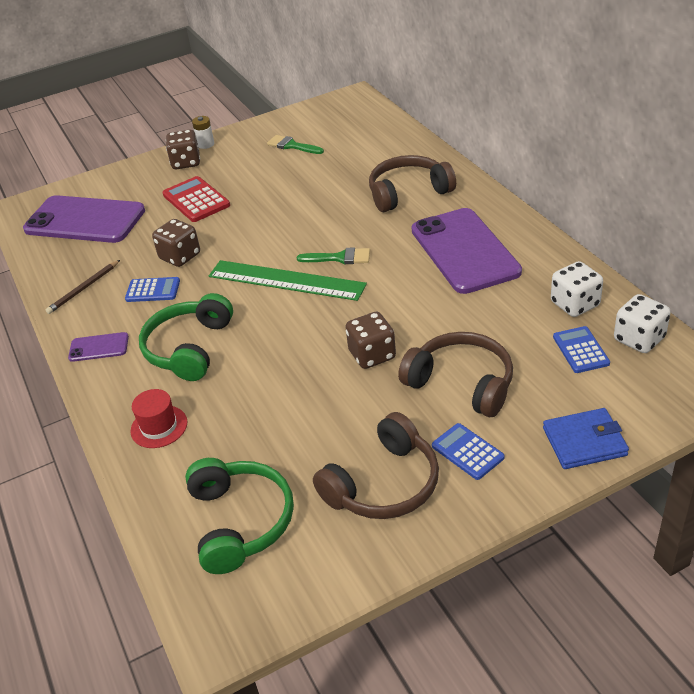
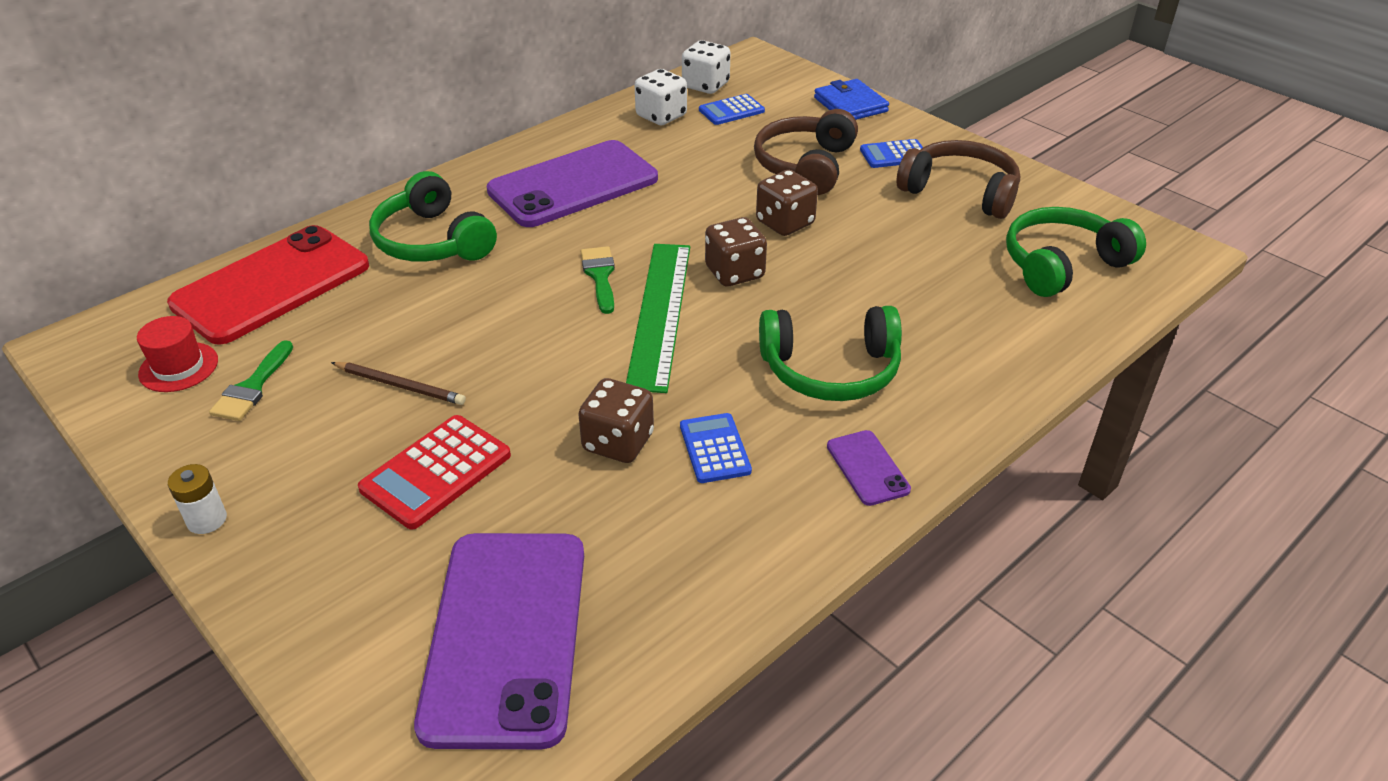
camera: 110 degrees left, 0 degrees up
brown pencil [46,260,120,314] -> brown pencil moved to [331,362,466,405]
red hat [130,389,188,448] -> red hat moved to [137,316,218,392]
brown dice [166,130,200,170] -> brown dice moved to [705,217,767,286]
brown headphones [369,155,456,212] -> green headphones [369,171,497,261]
blue calculator [432,423,505,480] -> blue calculator turned 45 degrees clockwise [860,139,923,168]
none -> red phone [167,225,369,345]

